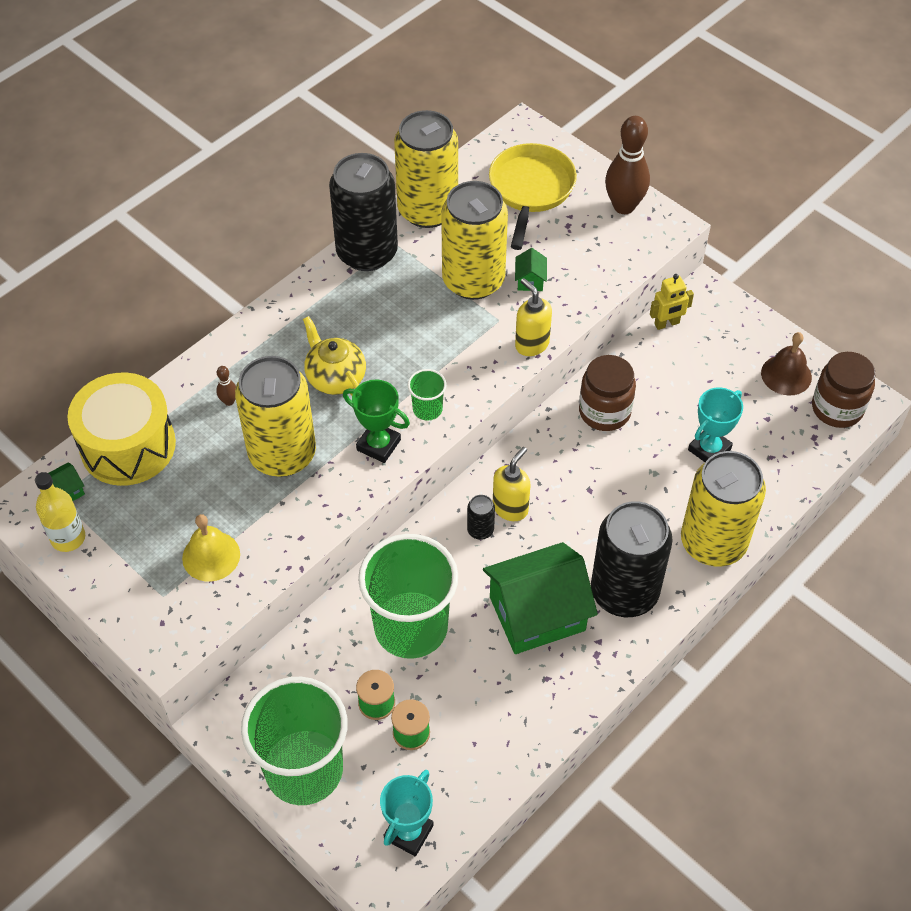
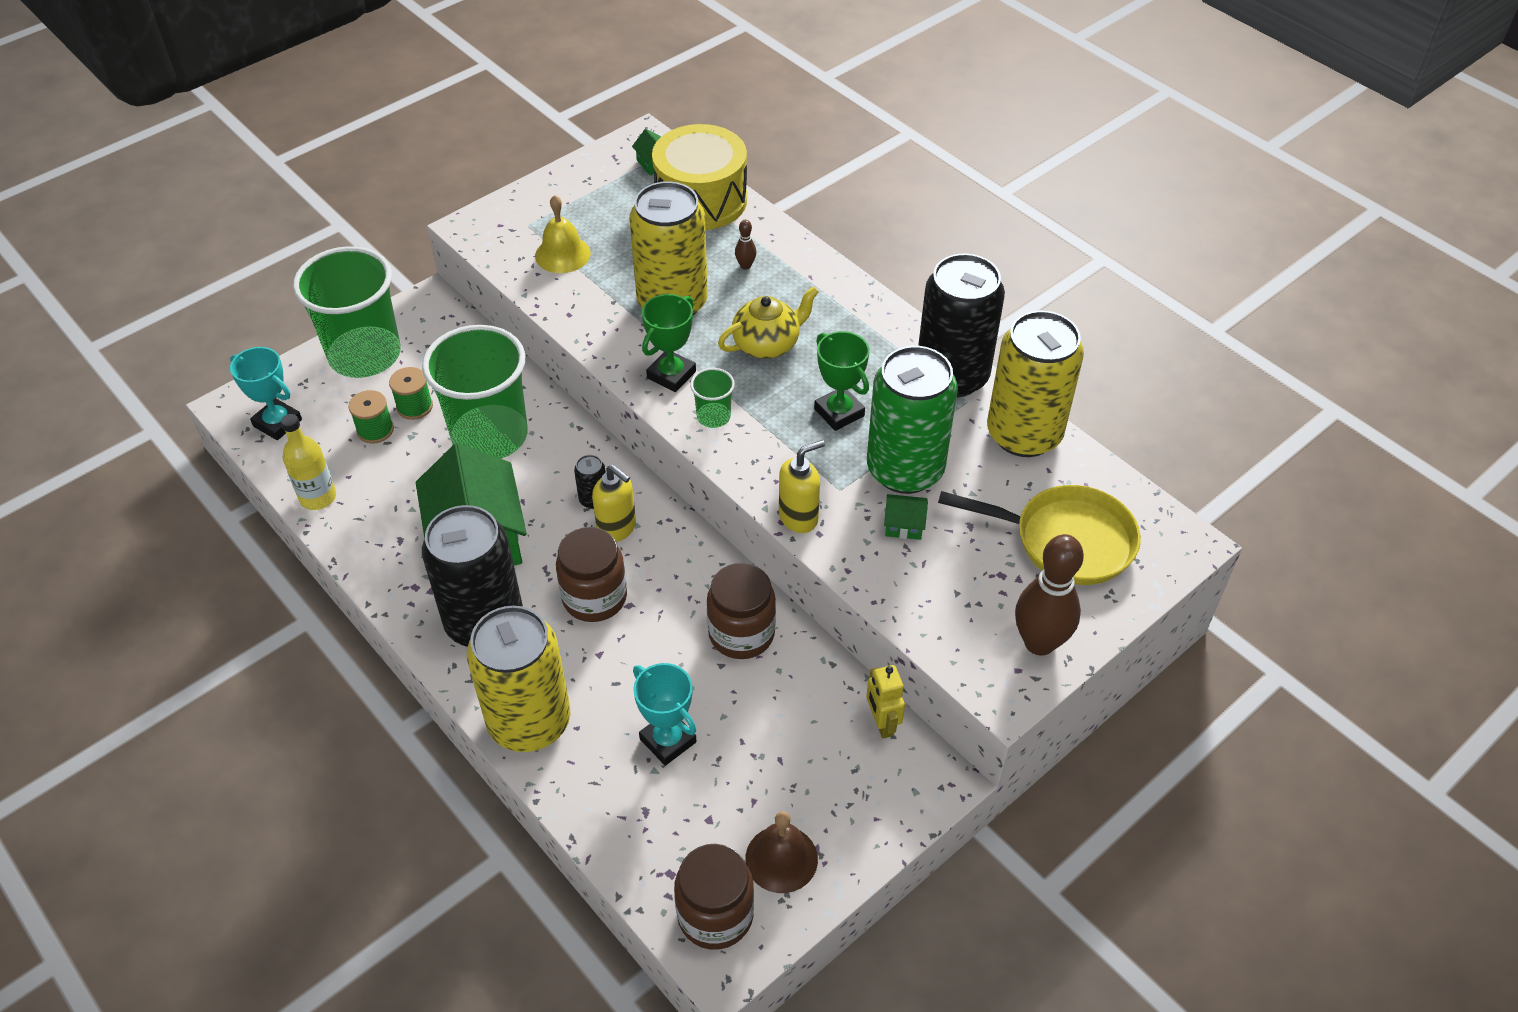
camera: 95 degrees right, 5 degrees down
yellow bottle [35,472,85,552] -> yellow bottle moved to [281,414,336,510]
yellow can [441,181,508,300] -> green can [867,346,958,494]
none -> brown jar [556,527,627,622]
none -> green trophy [814,331,870,431]

